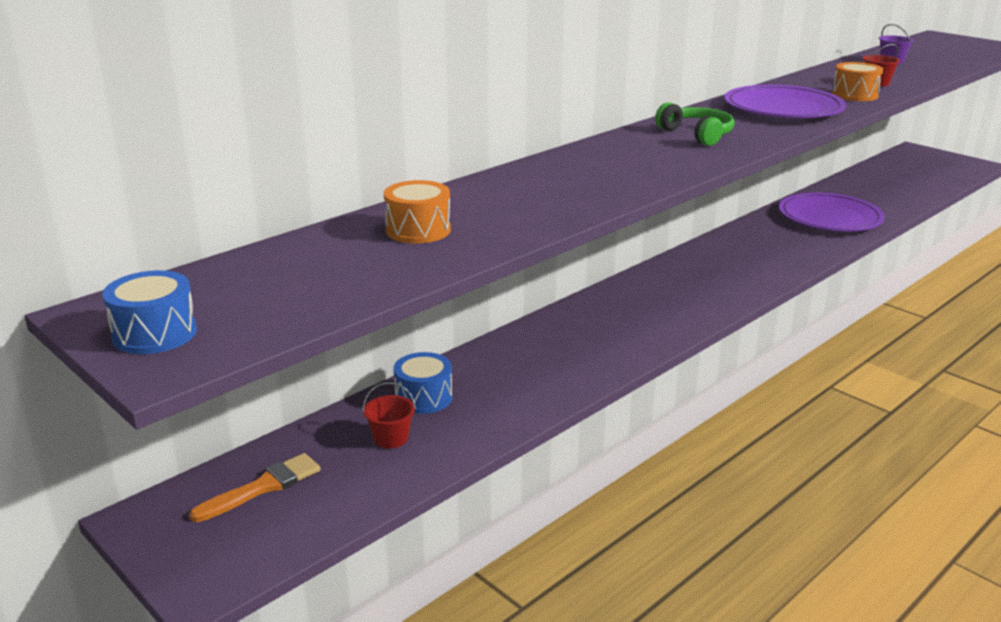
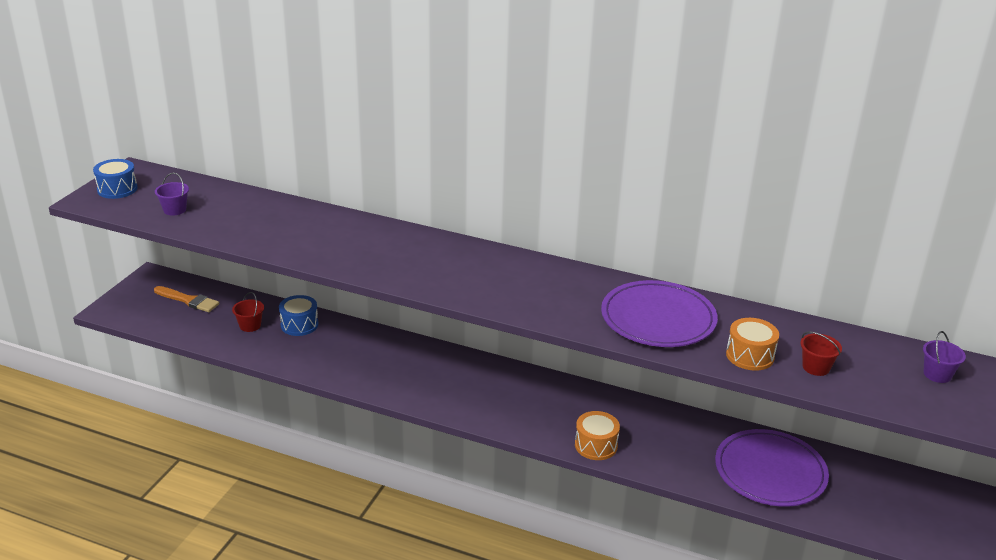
camera: 65 degrees right, 5 degrees up
orange drum [384,180,451,244] -> orange drum moved to [575,411,620,460]
green headphones [655,102,734,146] -> none
none -> purple bucket [155,173,189,216]

